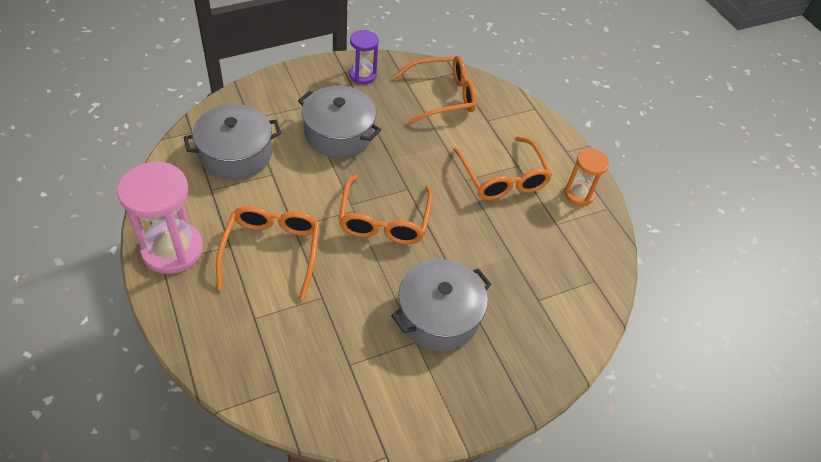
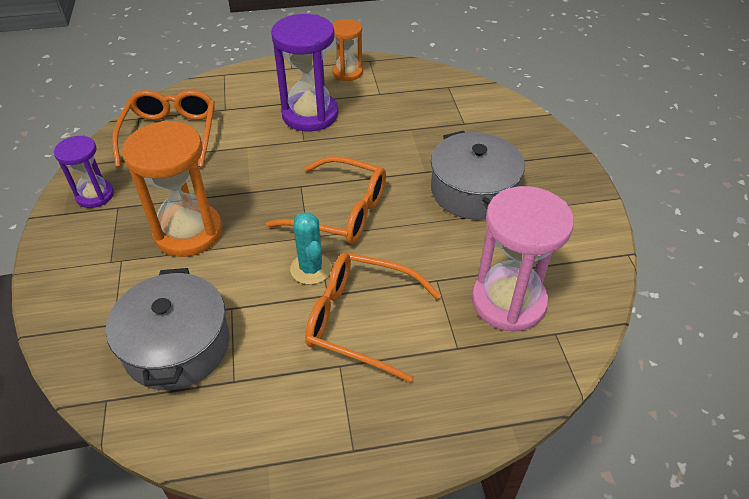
camera: 70 degrees left, 5 degrees down
pink hourglass [117,162,203,274] -> pink hourglass moved to [472,186,574,332]
grey pot [298,86,381,158] -> orange hourglass [122,121,223,257]
orange glasses [453,136,552,200] -> purple hourglass [271,14,338,132]
none -> turquoise cactus [290,212,332,285]

